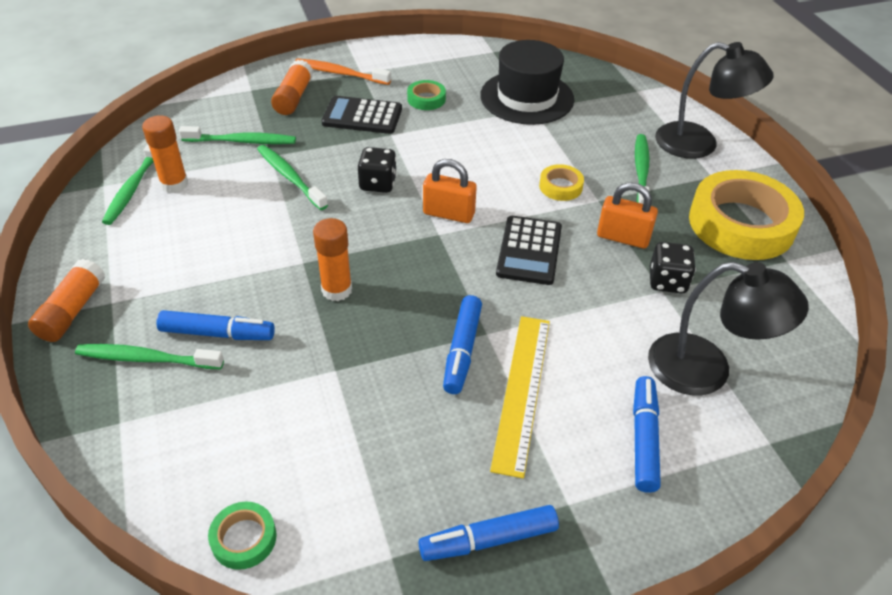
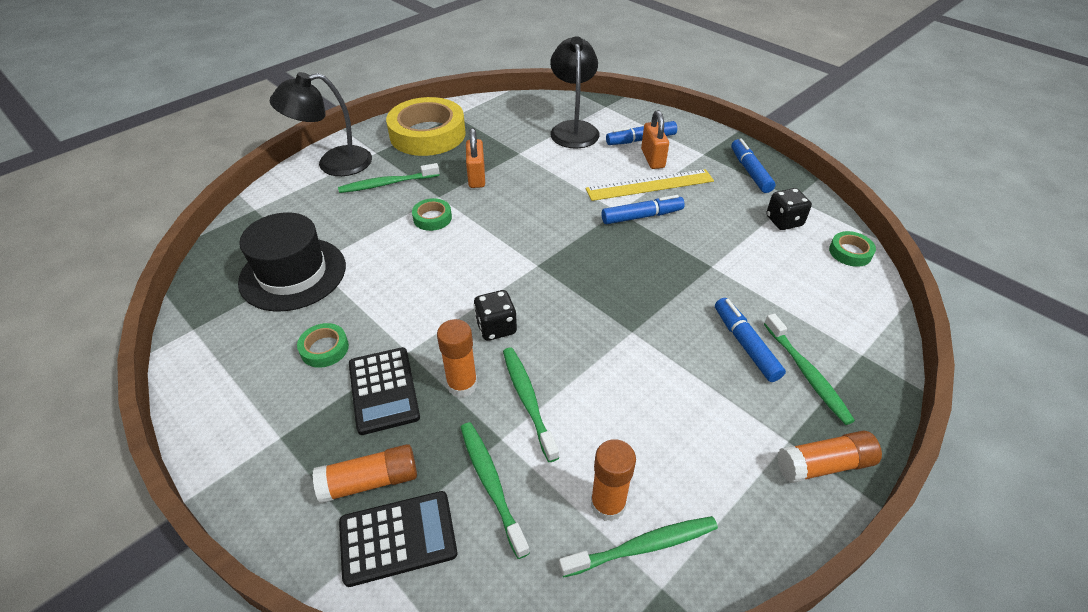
camera: 115 degrees left, 0 degrees up
green toothbrush [257,145,328,210] -> green toothbrush turned 135 degrees clockwise [503,348,559,462]
orange toothbrush [295,59,391,85] -> none
orange glue stick [313,218,352,301] -> orange glue stick moved to [437,319,477,397]
blue marker [418,505,559,561] -> blue marker turned 150 degrees counterclockwise [731,139,775,193]
orange padlock [423,159,477,223] -> orange padlock moved to [641,110,669,169]
black calculator [496,216,562,285] -> black calculator moved to [339,491,457,587]
yellow tape [539,164,584,201] -> green tape [412,198,452,231]
black dice [650,242,696,293] -> black dice moved to [766,188,812,230]
black lamp [655,42,773,159] -> black lamp turned 105 degrees counterclockwise [270,72,372,176]

